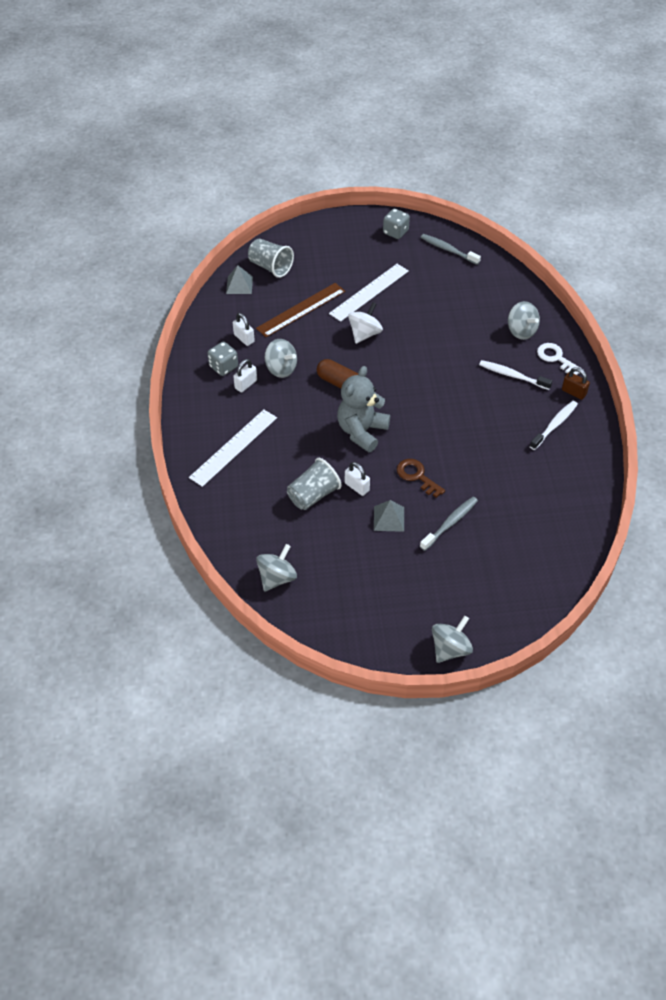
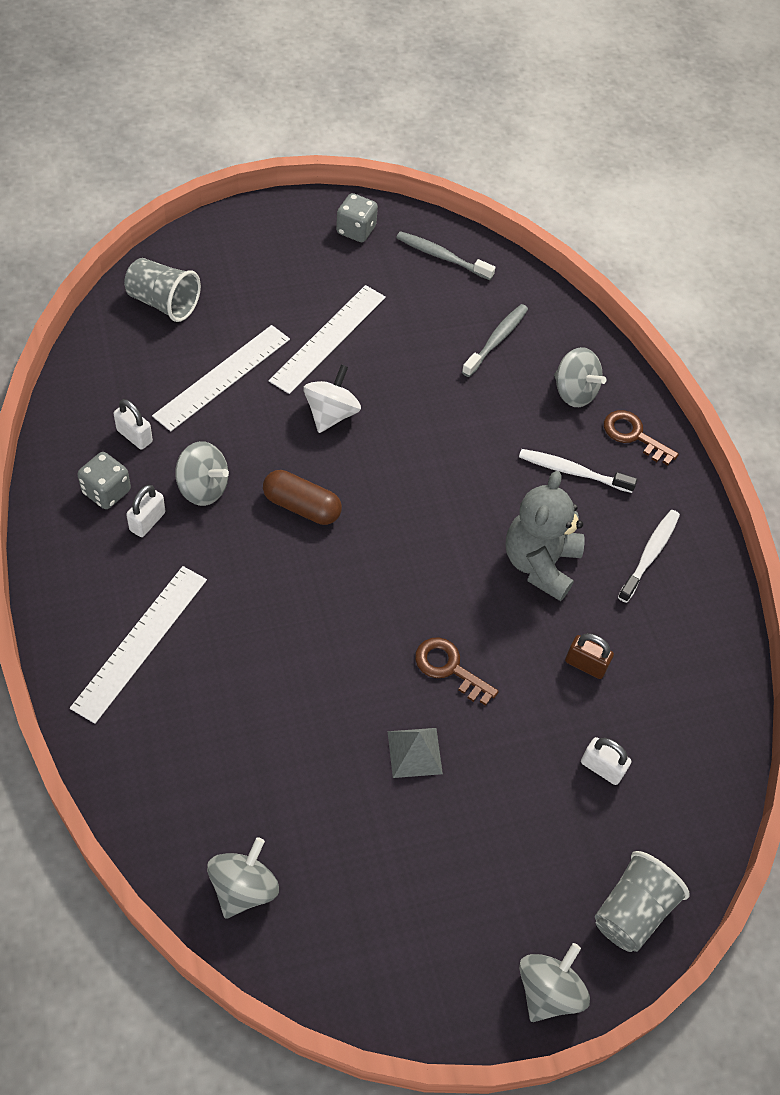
camera: 15 degrees left, 5 degrees up
grey pyramid [226,265,253,294] -> none
brown ruler [256,283,345,337] -> white ruler [152,325,290,432]
grey cup [287,458,342,510] -> grey cup moved to [595,851,690,952]
grey teddy bear [337,366,390,452] -> grey teddy bear moved to [505,471,584,601]
white padlock [345,462,370,496] -> white padlock moved to [581,737,631,785]
grey toothbrush [420,497,478,551] -> grey toothbrush moved to [462,304,528,377]
white key [537,343,583,375] -> brown key [604,410,679,465]
brown padlock [562,367,590,400] -> brown padlock moved to [565,633,614,679]

